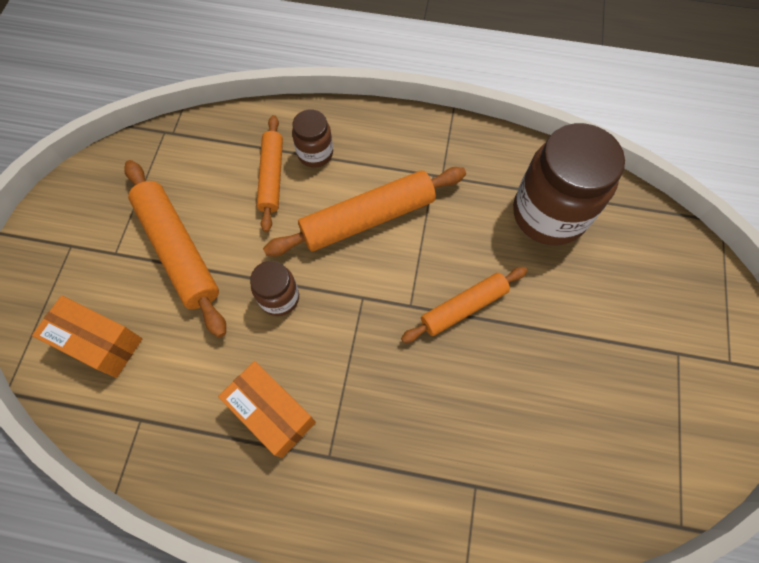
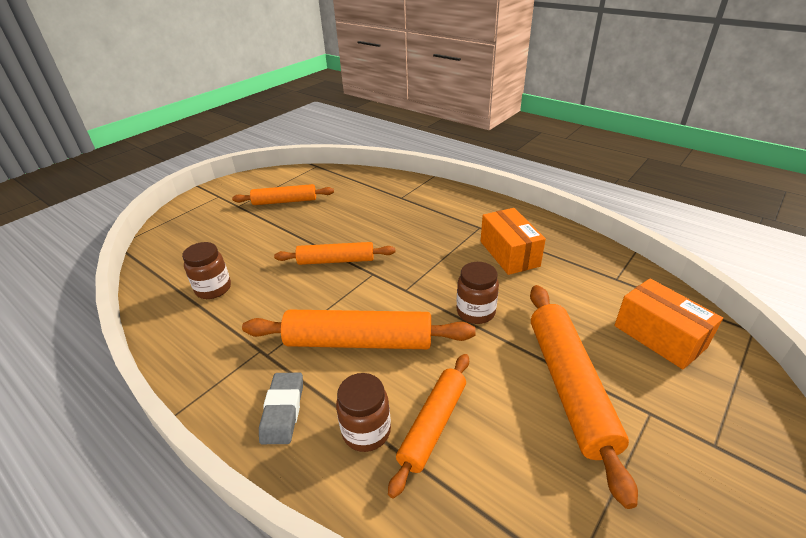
camera: 150 degrees left, 30 degrees down
brown jar [513,123,625,245] -> brown jar [182,242,231,299], size x0.50
none -> orange rolling pin [232,184,334,205]
none -> grey eraser [259,373,303,444]

